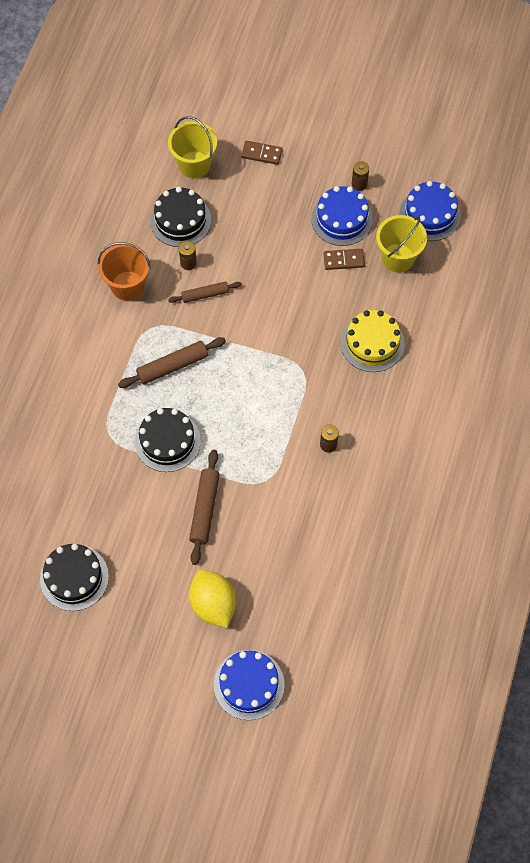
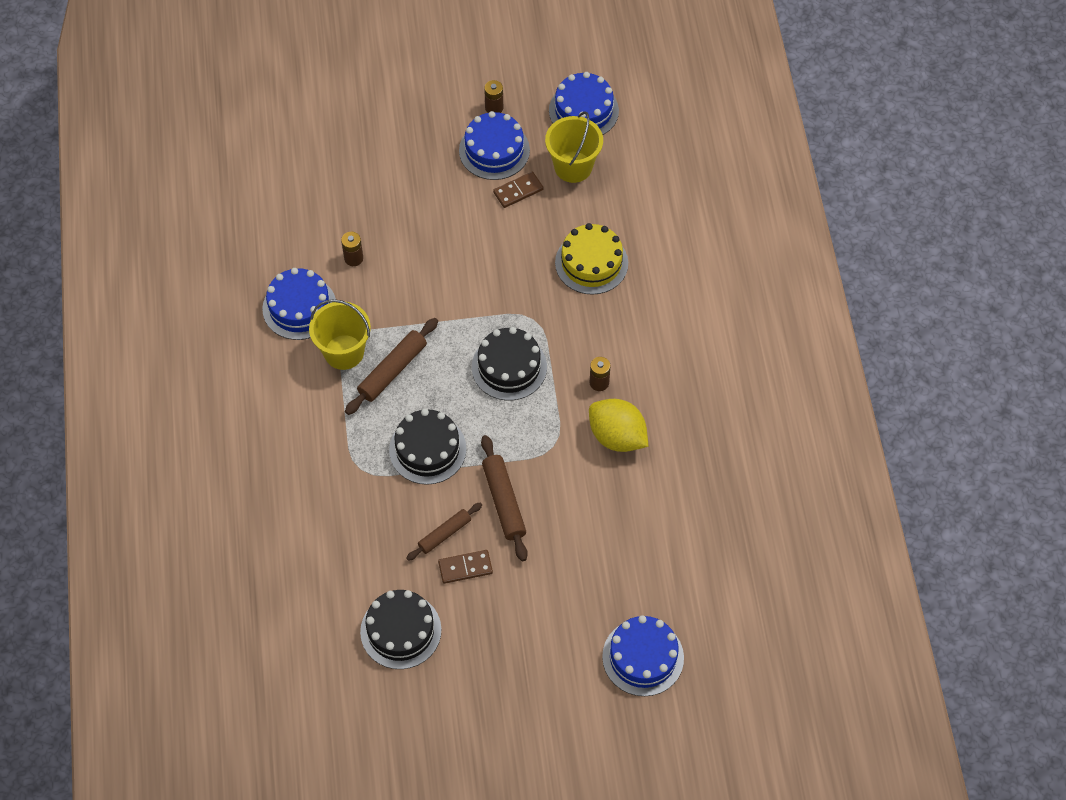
camera: 25 degrees left, 5 degrees down
orange bucket [97,242,151,301] -> blue cake [262,268,336,340]
black cake [150,187,211,247] -> black cake moved to [472,327,547,400]
yellow bucket [168,116,217,178] -> yellow bucket moved to [309,299,371,370]
brown rolling pin [168,282,242,303] -> brown rolling pin moved to [406,502,482,561]
yellow lemon [189,570,236,628] -> yellow lemon moved to [589,399,648,452]
brown domino [241,141,282,165] -> brown domino moved to [438,550,493,584]

